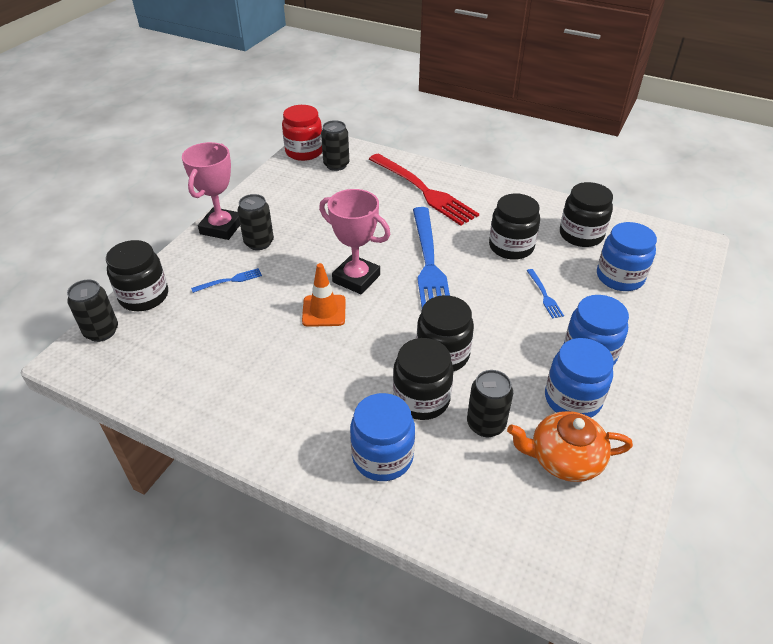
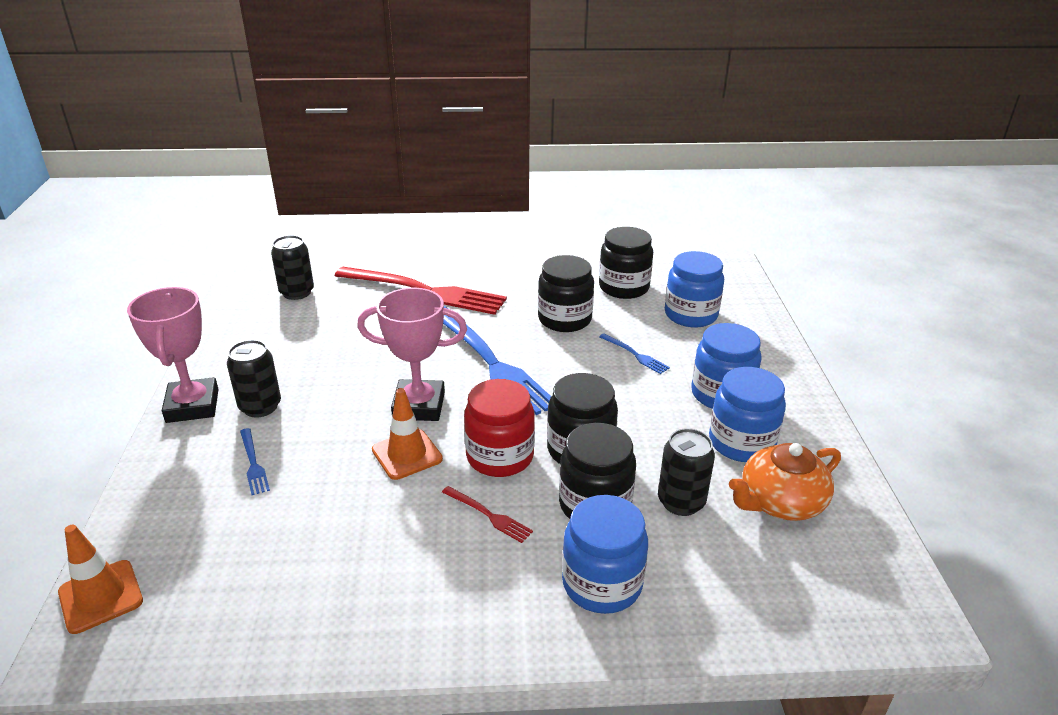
camera: 30 degrees left, 10 degrees down
black can [67,280,118,342] -> orange traffic cone [58,525,143,634]
black jar [106,240,168,311] -> none
blue fork [191,268,262,293] -> blue fork turned 120 degrees clockwise [240,428,270,495]
red jar [282,105,322,161] -> red jar moved to [464,379,535,477]
none -> red fork [442,486,533,543]

